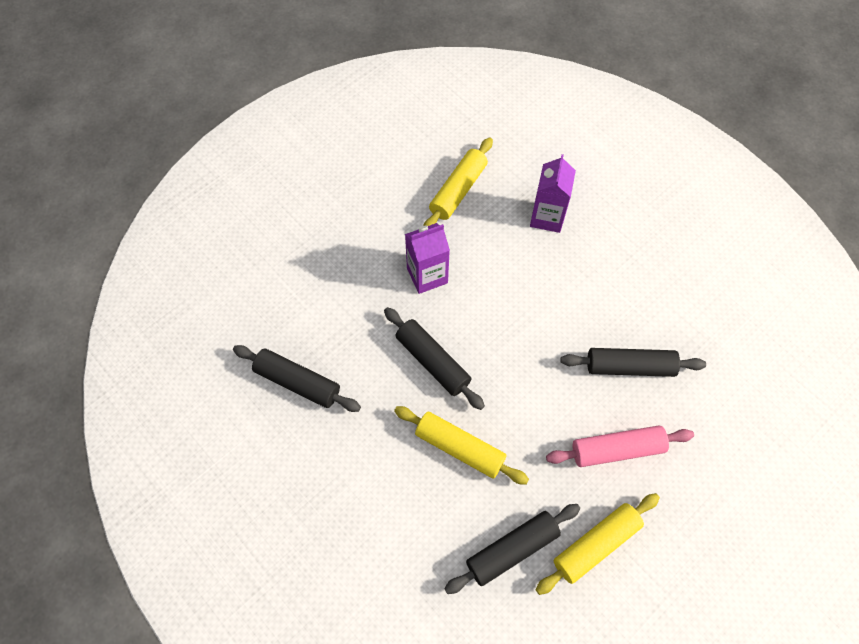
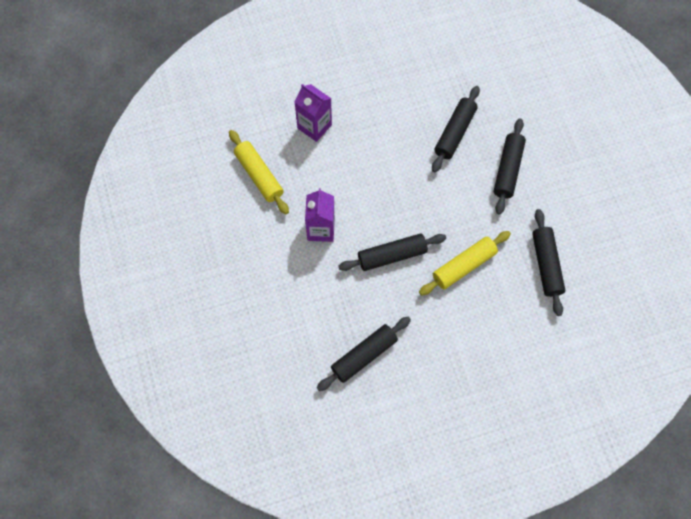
camera: 65 degrees left, 5 degrees up
yellow rolling pin [536,493,660,595] -> none
pink rolling pin [546,425,694,467] -> black rolling pin [494,118,526,215]

